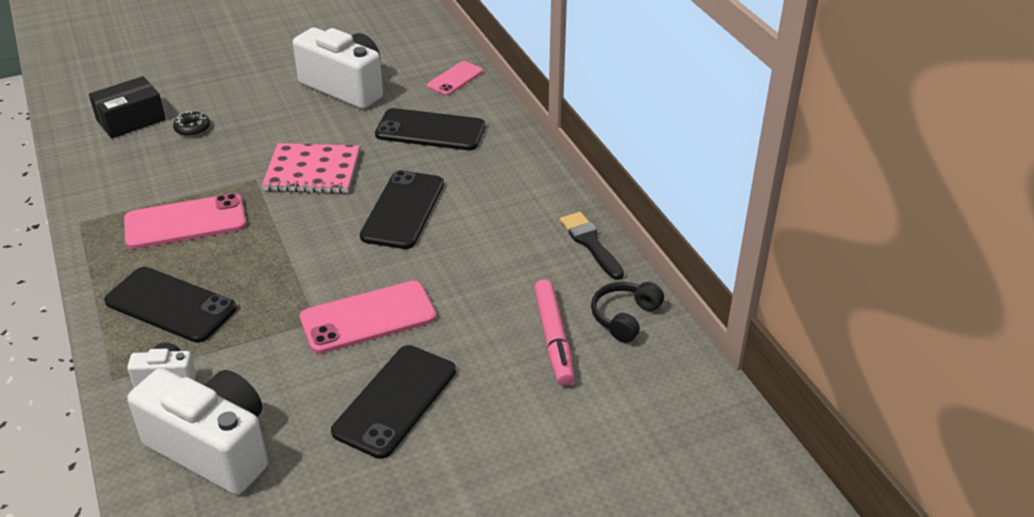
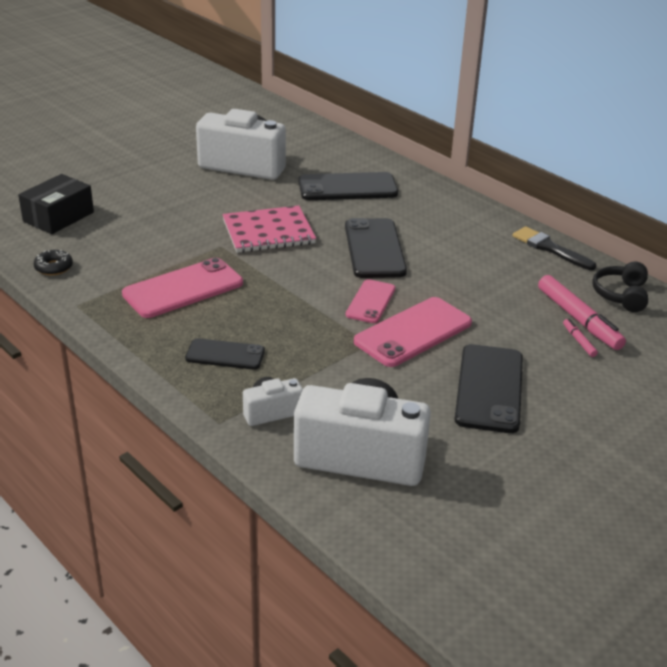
camera: 20 degrees left, 5 degrees down
black phone [104,267,237,343] -> black phone [185,338,265,370], size x0.61
black donut [173,111,210,137] -> black donut moved to [34,250,73,275]
pink phone [427,61,483,95] -> pink phone moved to [346,279,395,323]
none -> pink marker [563,319,598,357]

